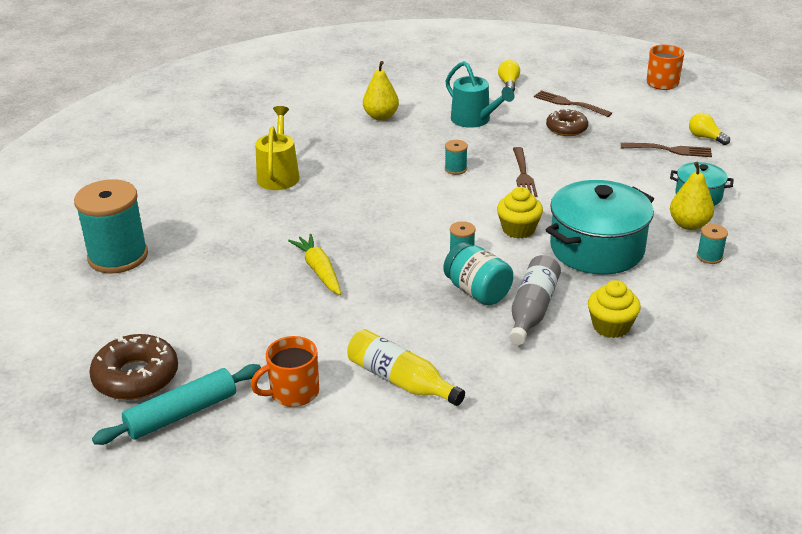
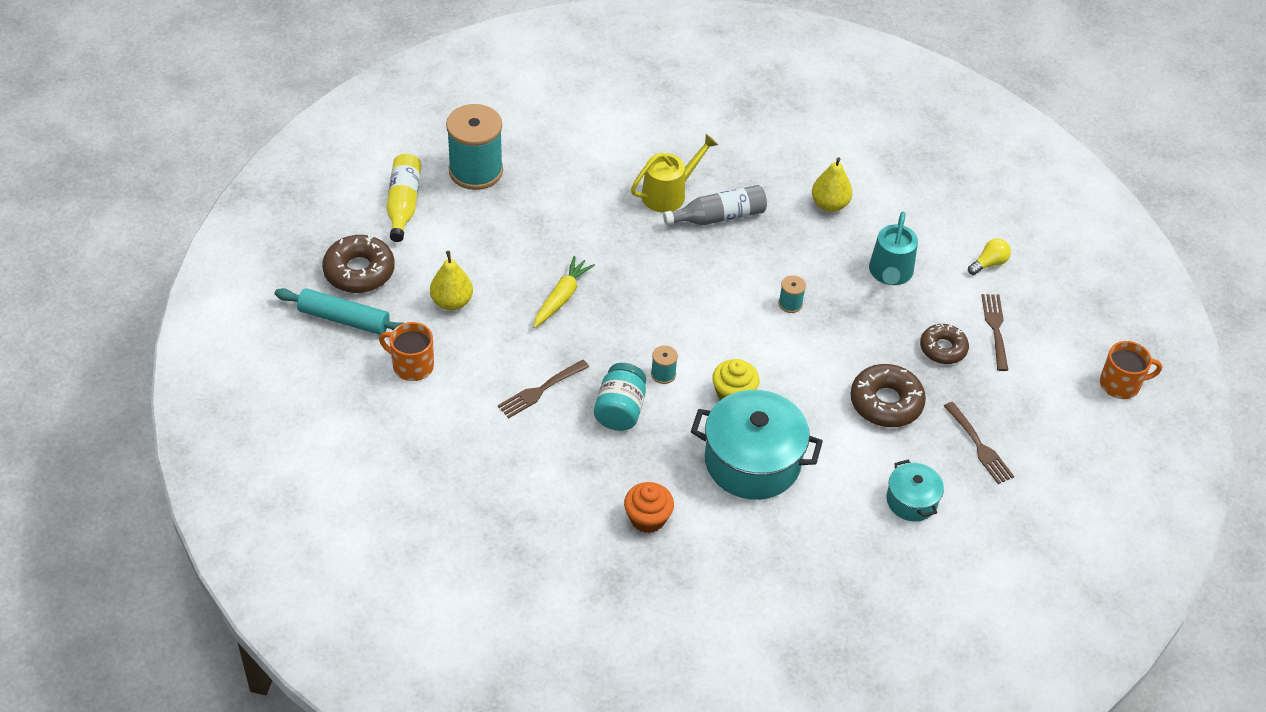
camera: 50 degrees right, 15 degrees up
yellow bottle [347,329,465,406] -> yellow bottle moved to [386,154,421,242]
grey bottle [509,255,561,345] -> grey bottle moved to [663,185,767,225]
brown fork [513,147,537,197] -> brown fork moved to [498,360,589,418]
yellow cupcake [588,280,641,338] -> orange cupcake [624,482,674,533]
yellow pear [670,162,714,230] -> yellow pear moved to [430,251,473,310]
yellow light bulb [689,113,730,145] -> none
turquoise spool [697,224,728,264] -> none
none -> brown donut [850,364,926,427]

